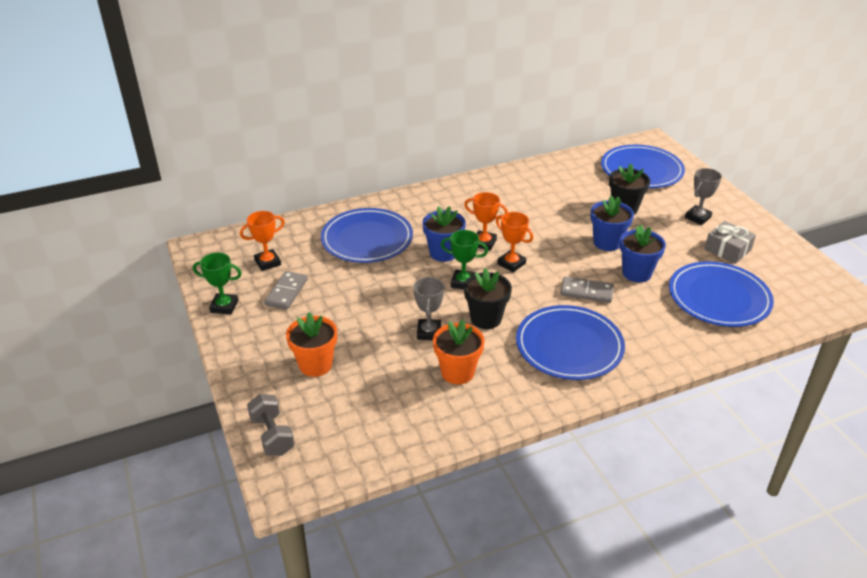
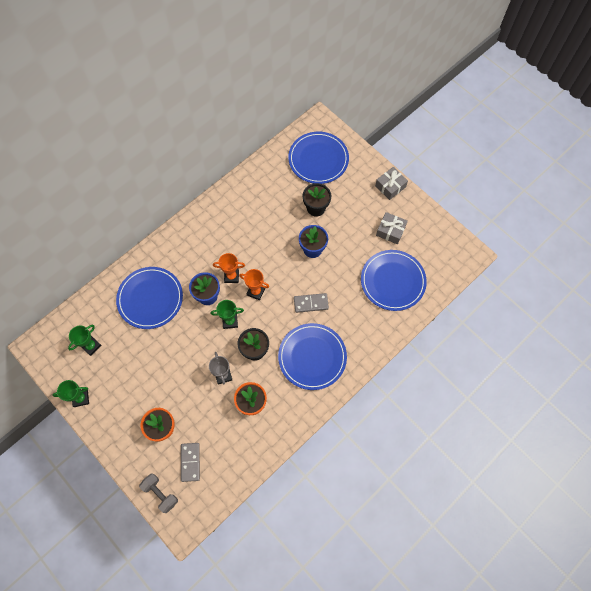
camera: 20 degrees left, 30 degrees up
orange trophy [240,211,285,271] -> green trophy [68,325,102,356]
grey domino [264,271,308,310] -> grey domino moved to [181,443,200,482]
blue flower pot [620,225,666,282] -> none
grey trophy [685,168,722,225] -> none
none -> grey gift [375,167,408,200]

